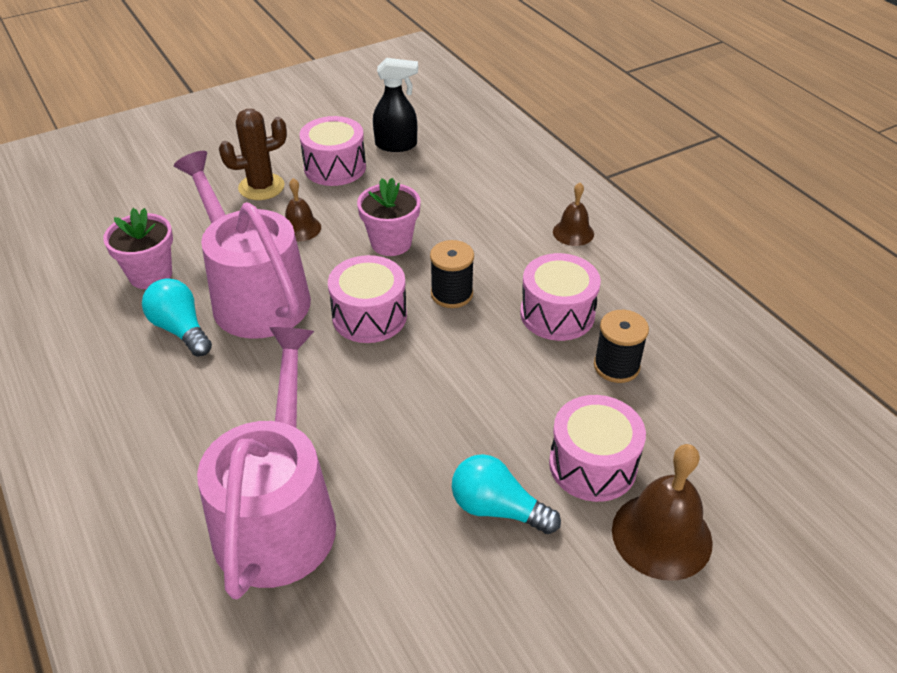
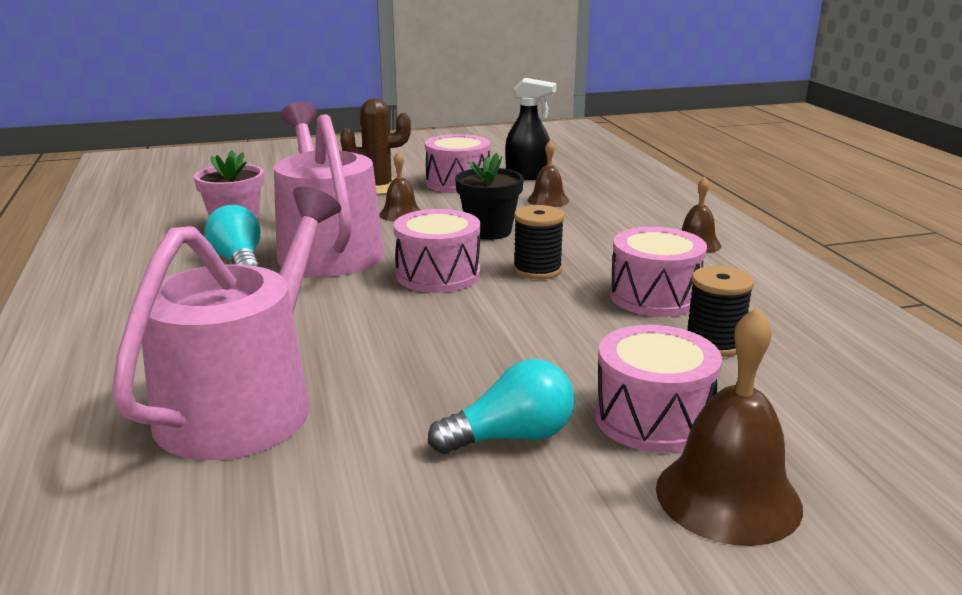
camera: 15 degrees right, 20 degrees down
pink flower pot [357,178,421,256] -> black flower pot [455,153,524,240]
turquoise light bulb [452,454,561,534] -> turquoise light bulb turned 120 degrees clockwise [428,359,574,454]
none -> brown bell [527,140,569,207]

